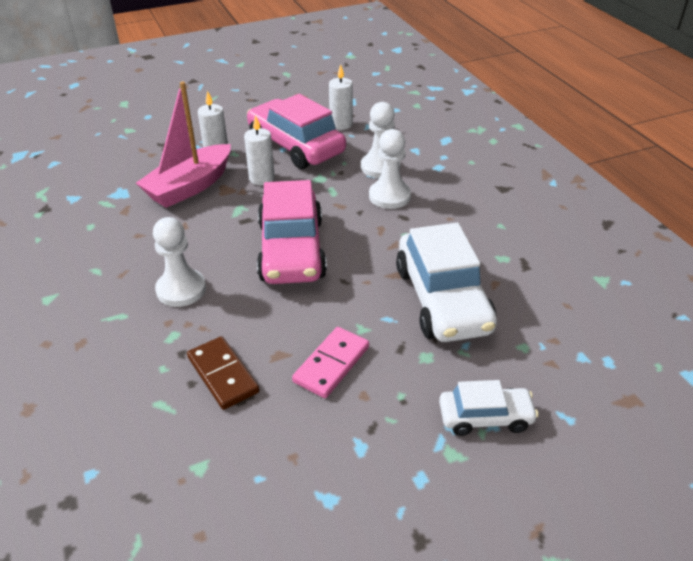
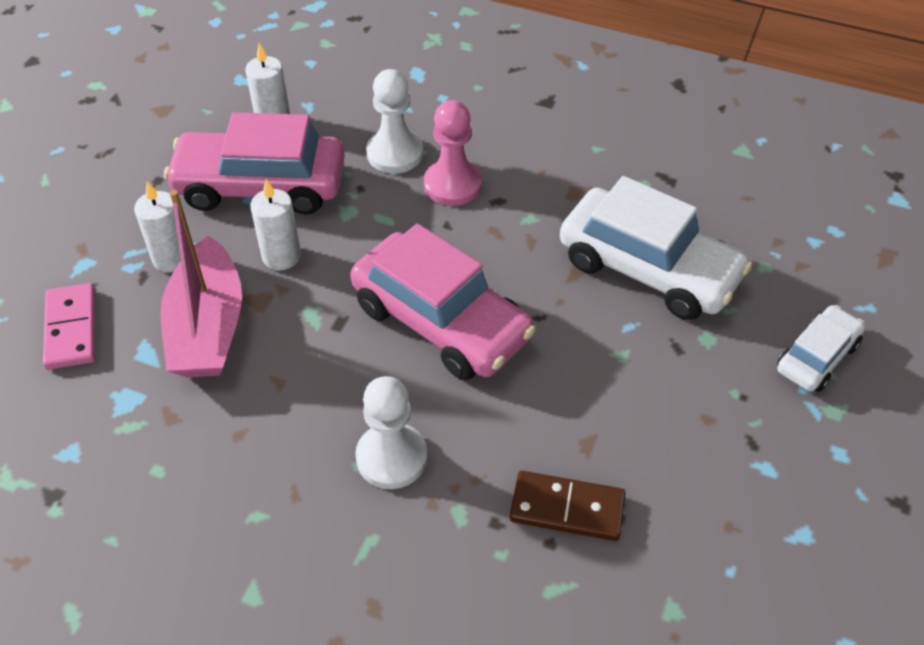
camera: 45 degrees left, 10 degrees up
pink domino [292,327,369,398] -> pink domino moved to [43,283,96,370]
white pawn [369,129,411,209] -> pink pawn [424,100,482,206]

